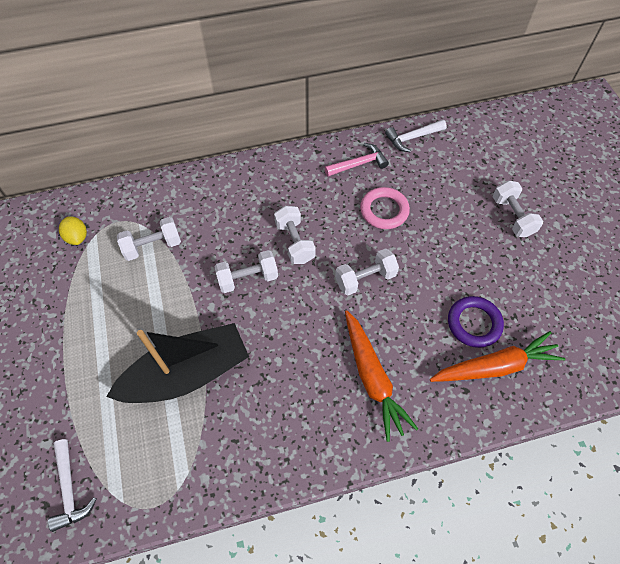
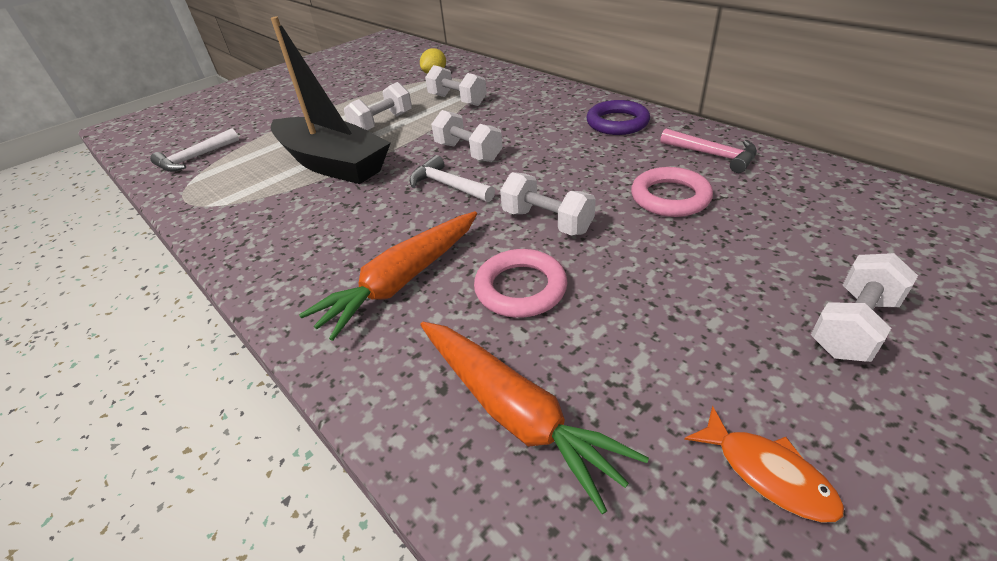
camera: 65 degrees right, 20 degrees down
white dumbbell [274,206,315,264] -> white dumbbell moved to [344,82,412,131]
white hammer [385,120,447,152] -> white hammer moved to [410,155,495,202]
purple ring [448,296,504,348] -> purple ring moved to [586,100,650,135]
none -> pink ring [474,249,567,318]
none -> orange fish [684,406,844,522]

